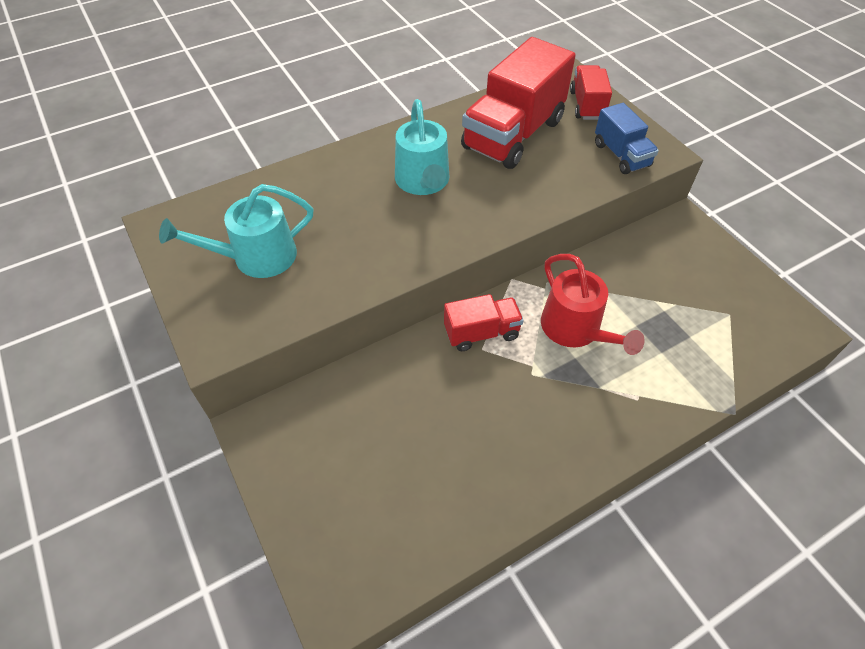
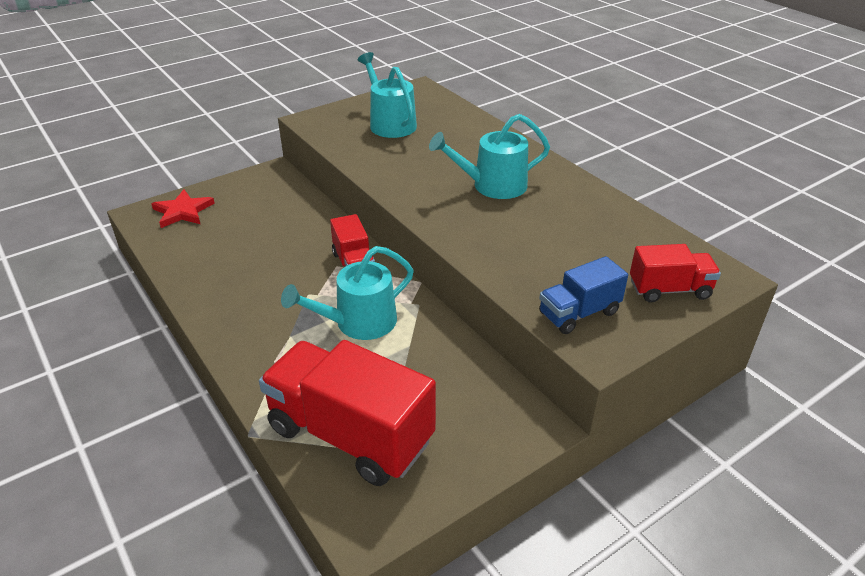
camera: 85 degrees right, 15 degrees down
red truck [461,37,576,169] -> red truck moved to [259,340,436,486]
red watering can [541,254,645,355] -> turquoise watering can [281,246,414,340]
none -> red star [151,189,215,228]

